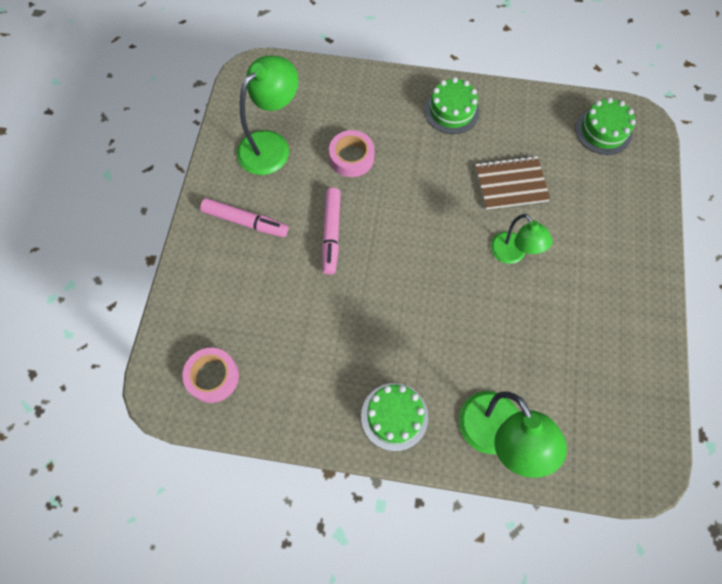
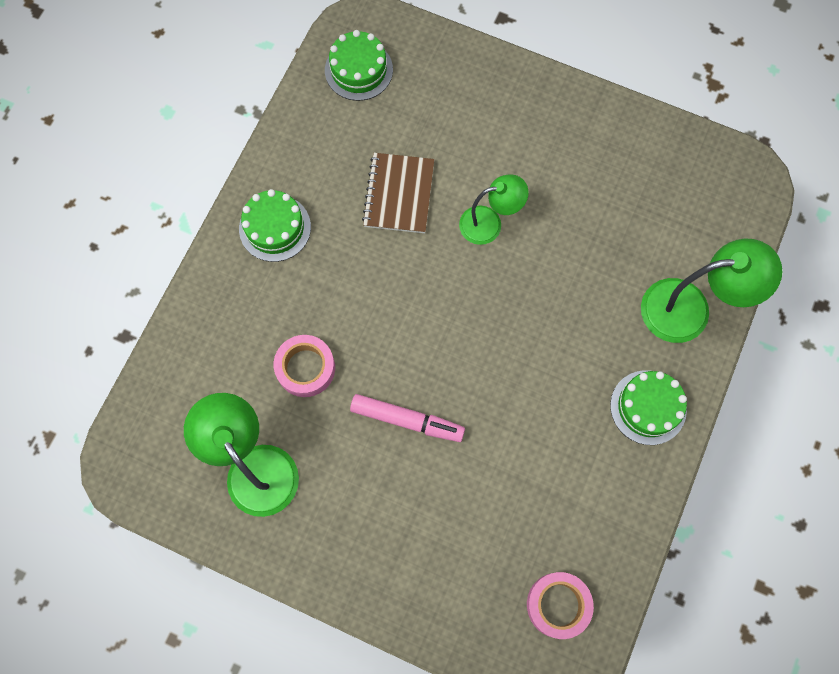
camera: 75 degrees left, 5 degrees up
pink marker [200,198,288,237] -> none

